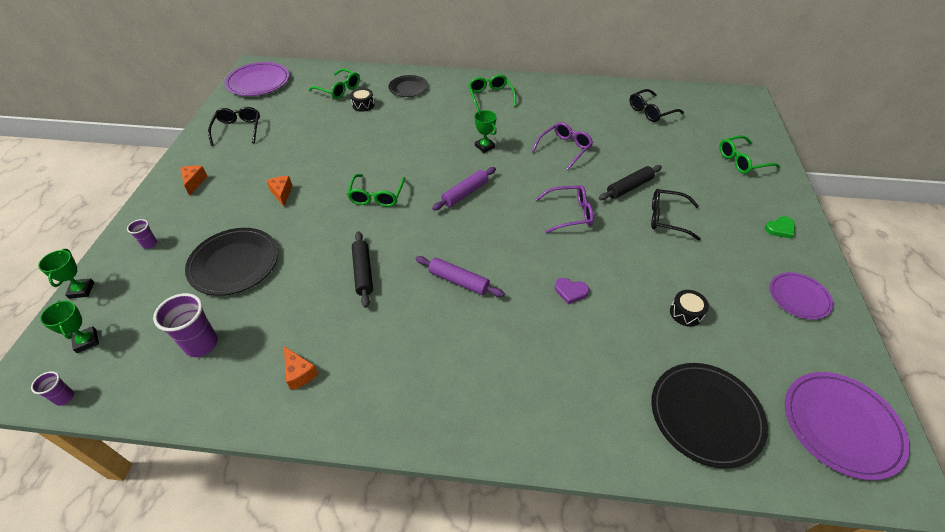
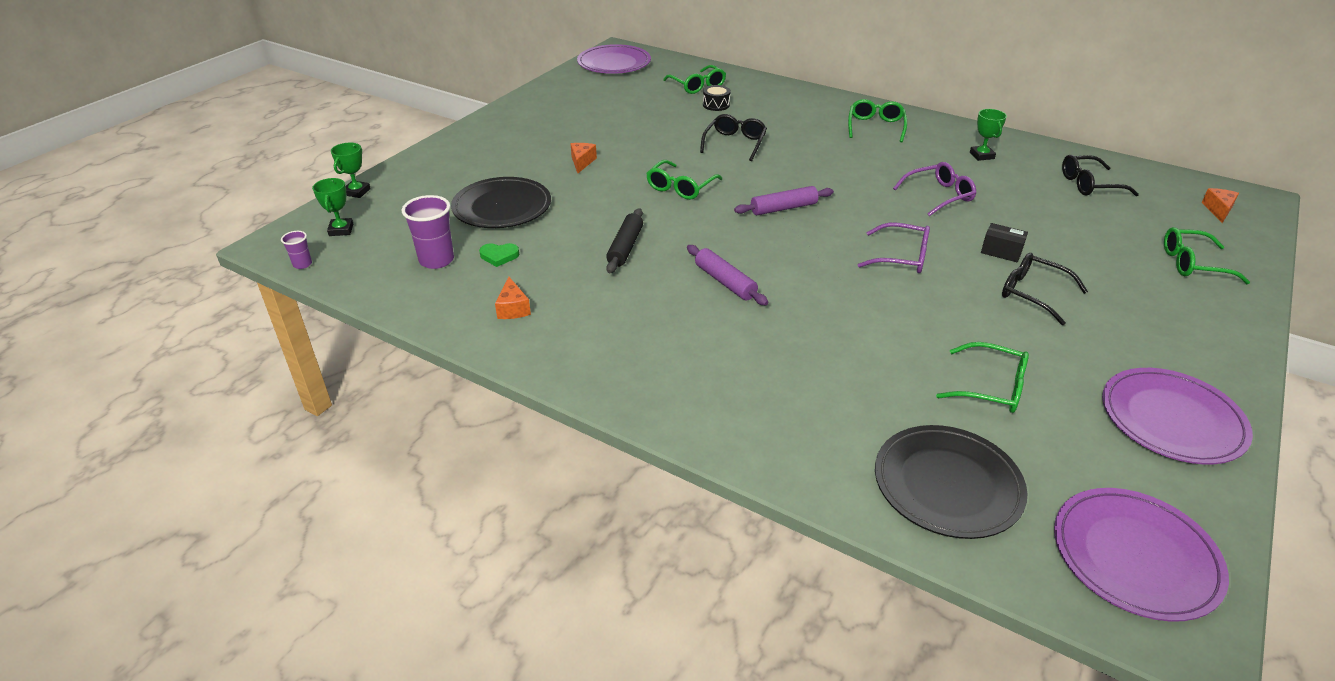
camera: 25 degrees right, 10 degrees down
purple cup [127,219,157,249] -> none
orange cheese [180,166,207,196] -> orange cheese moved to [1202,188,1239,223]
black glasses [208,107,260,146] -> black glasses moved to [700,114,767,161]
black plate [389,75,428,97] -> none
green trophy [475,110,497,153] -> green trophy moved to [970,109,1007,161]
purple heart [555,278,589,304] -> none
black rolling pin [599,165,662,200] -> black box [981,223,1028,262]
black drum [670,290,709,327] -> green glasses [936,342,1029,413]
green heart [765,216,795,239] -> green heart moved to [479,243,519,267]
purple plate [770,272,833,320] -> purple plate [1102,368,1253,464], size x1.59

